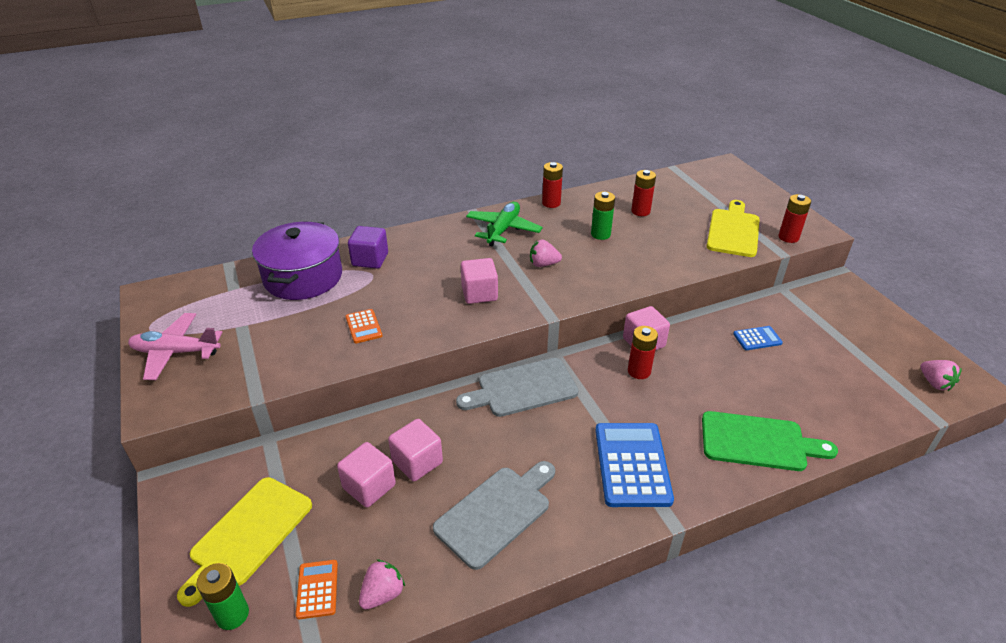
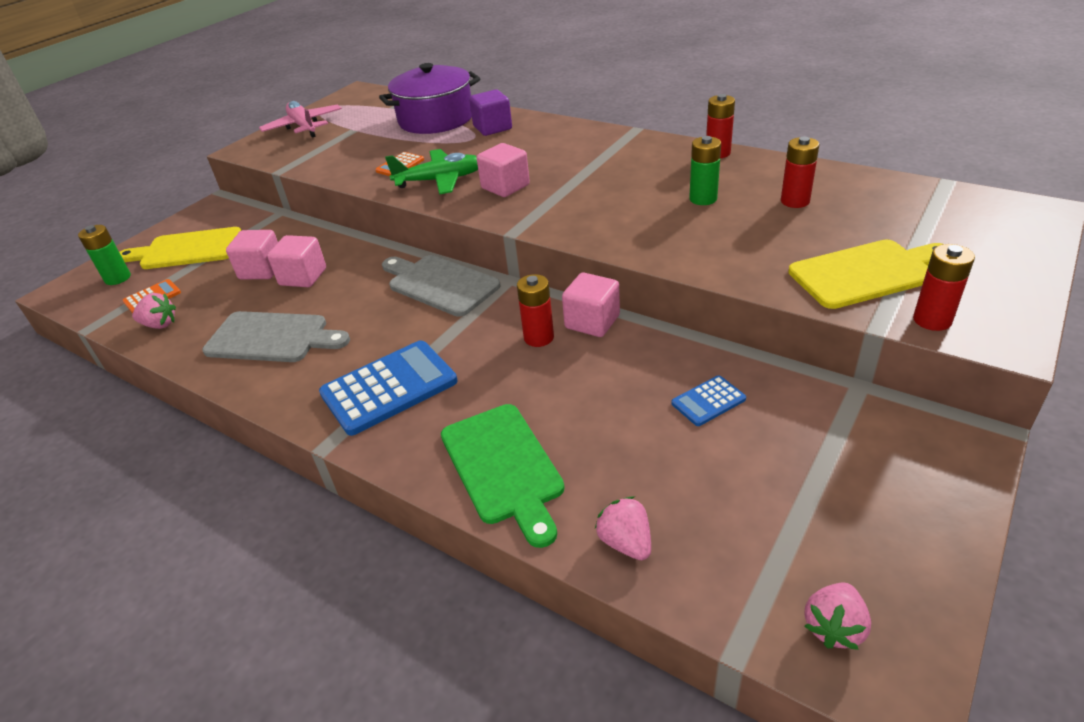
camera: 60 degrees right, 0 degrees up
green plane [466,202,543,246] -> green plane moved to [385,149,478,194]
pink strawberry [530,239,562,267] -> pink strawberry moved to [595,497,651,560]
blue calculator [733,326,783,350] -> blue calculator turned 105 degrees clockwise [671,375,746,426]

